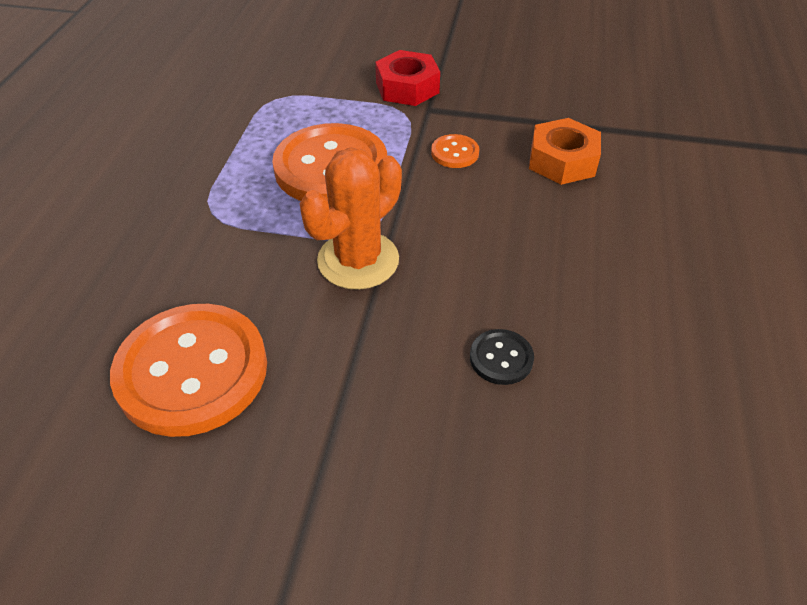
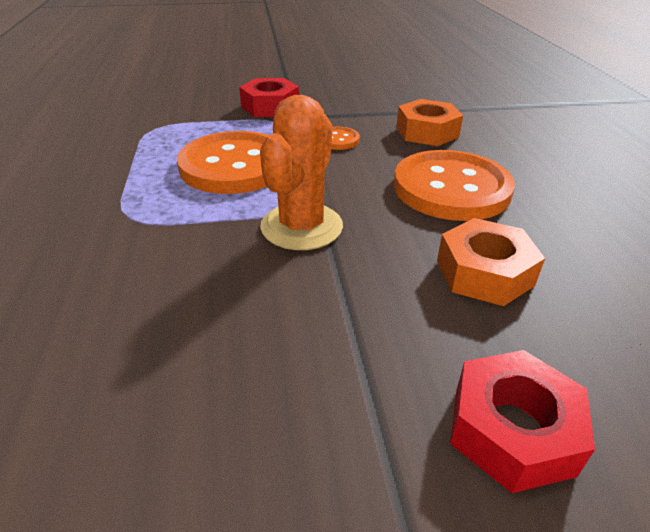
camera: 20 degrees left, 10 degrees down
orange button [110,304,267,437] -> orange button moved to [394,150,515,221]
black button [470,329,534,385] -> orange nut [437,218,545,306]
none -> red nut [450,350,595,493]

